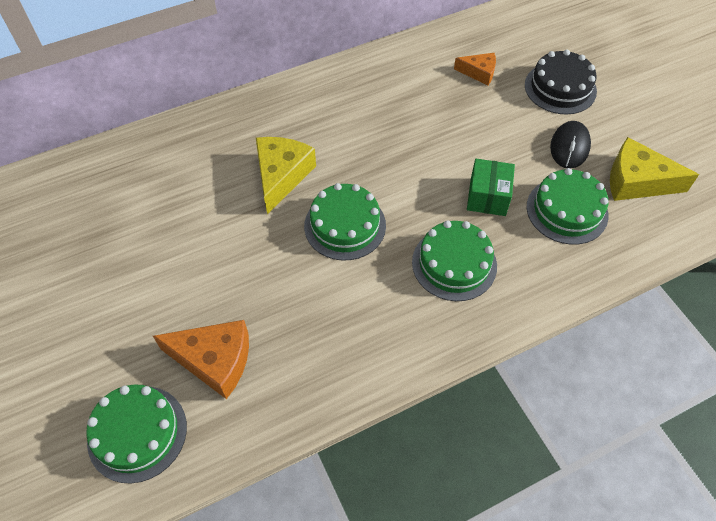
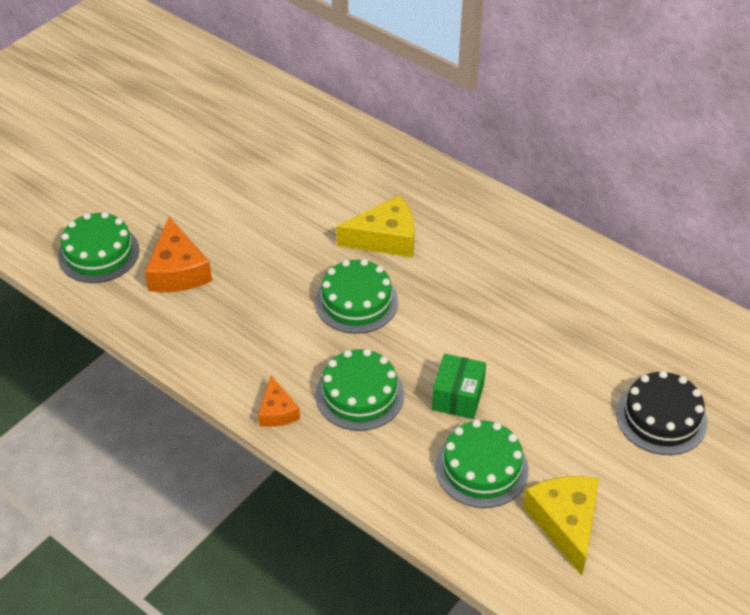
camera: 65 degrees right, 10 degrees down
orange cheese [454,53,496,86] -> orange cheese moved to [258,375,300,427]
green box [467,159,515,216] -> green box turned 60 degrees counterclockwise [432,354,486,419]
black mouse [550,121,591,169] -> none

